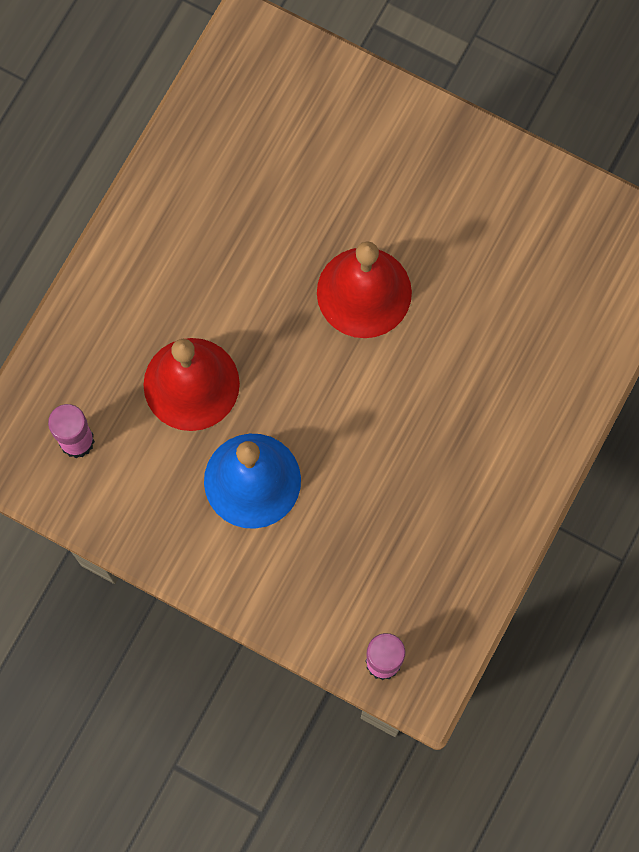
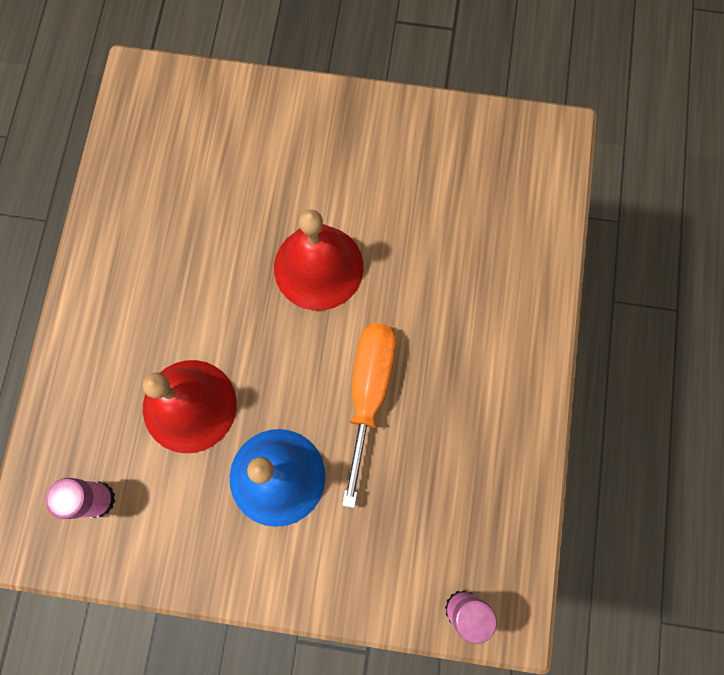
camera: 20 degrees left, 0 degrees up
none -> orange screwdriver [342,323,396,508]

